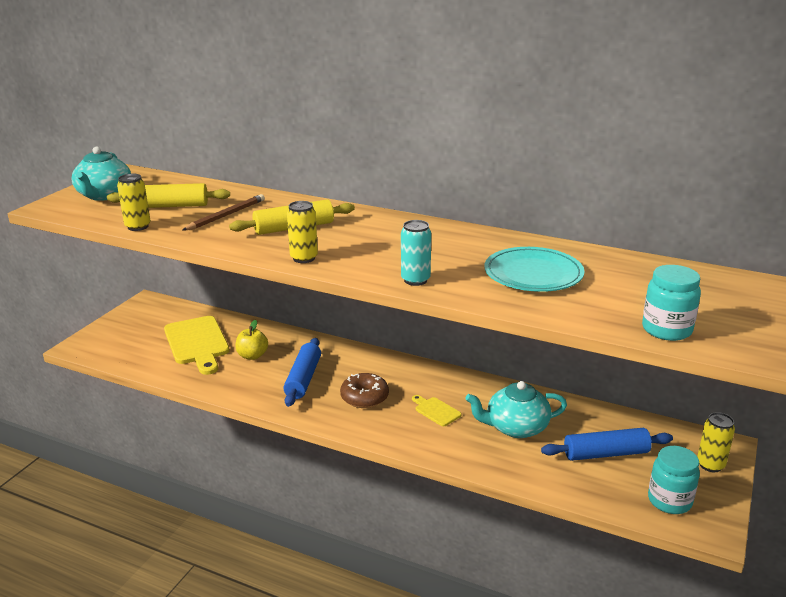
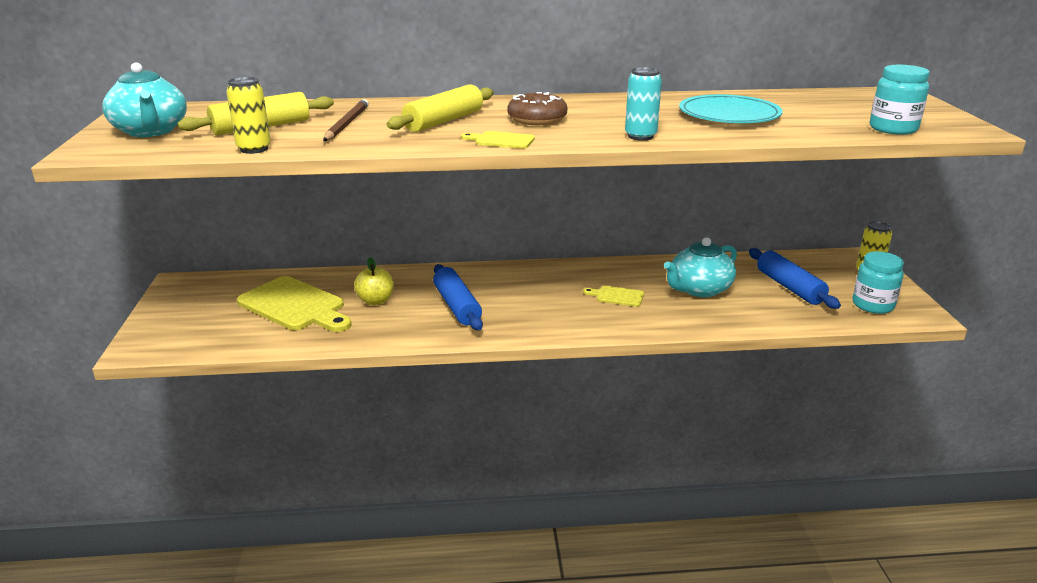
camera: 30 degrees left, 0 degrees up
yellow can [287,201,318,263] -> yellow cutting board [461,131,535,149]
brown donut [340,373,389,408] -> brown donut moved to [507,92,567,125]
blue rolling pin [541,428,673,461] -> blue rolling pin turned 75 degrees counterclockwise [749,248,841,309]

